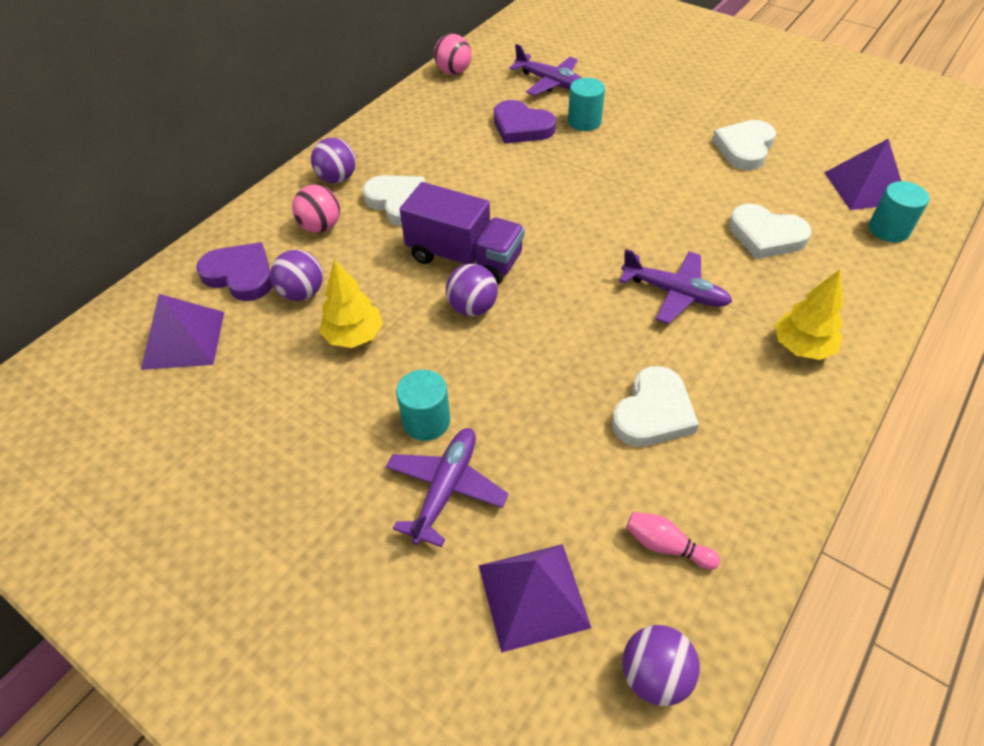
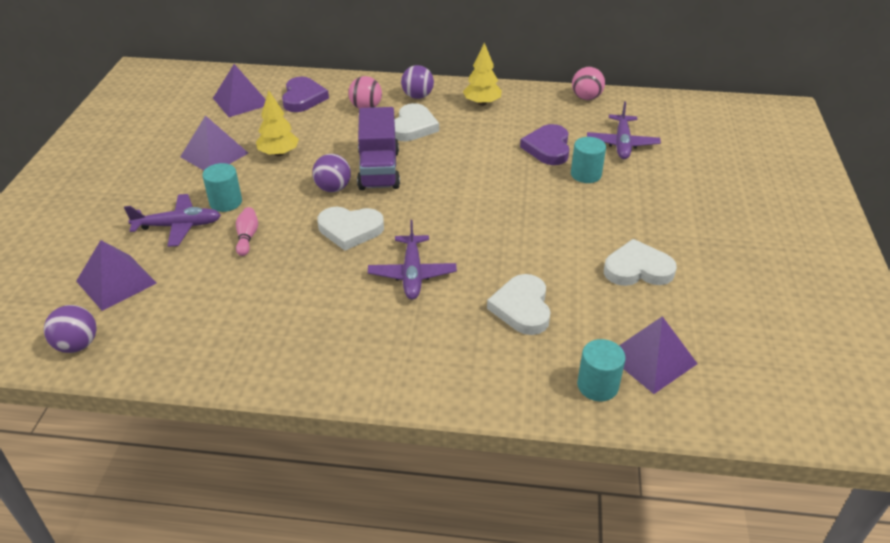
camera: 60 degrees right, 10 degrees down
purple ball [270,250,323,301] -> none
white heart [612,366,699,447] -> white heart moved to [317,207,384,251]
pink bowling pin [626,512,720,570] -> pink bowling pin moved to [236,207,258,256]
yellow tree [775,270,843,360] -> yellow tree moved to [463,43,502,106]
none -> purple pyramid [180,115,248,171]

